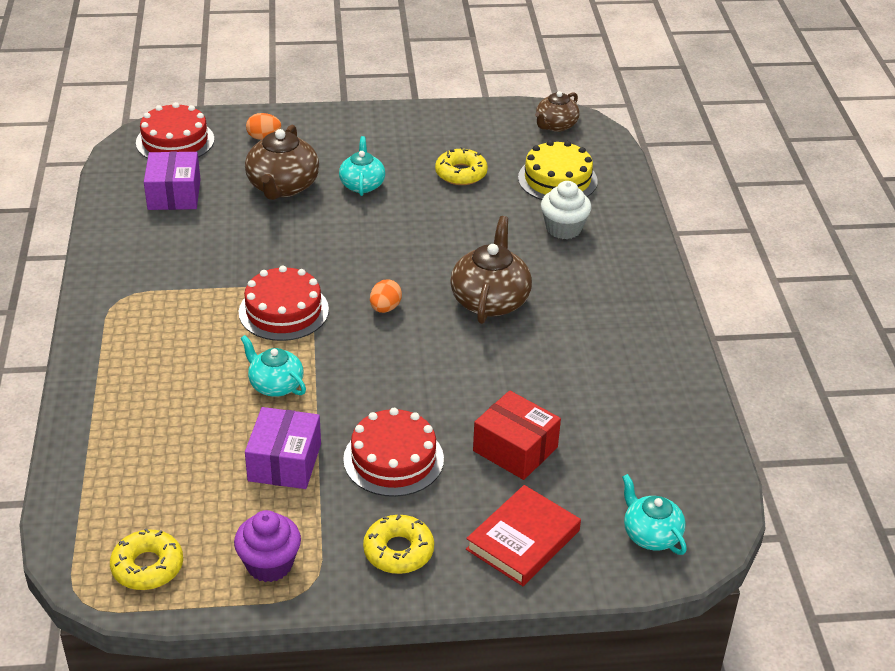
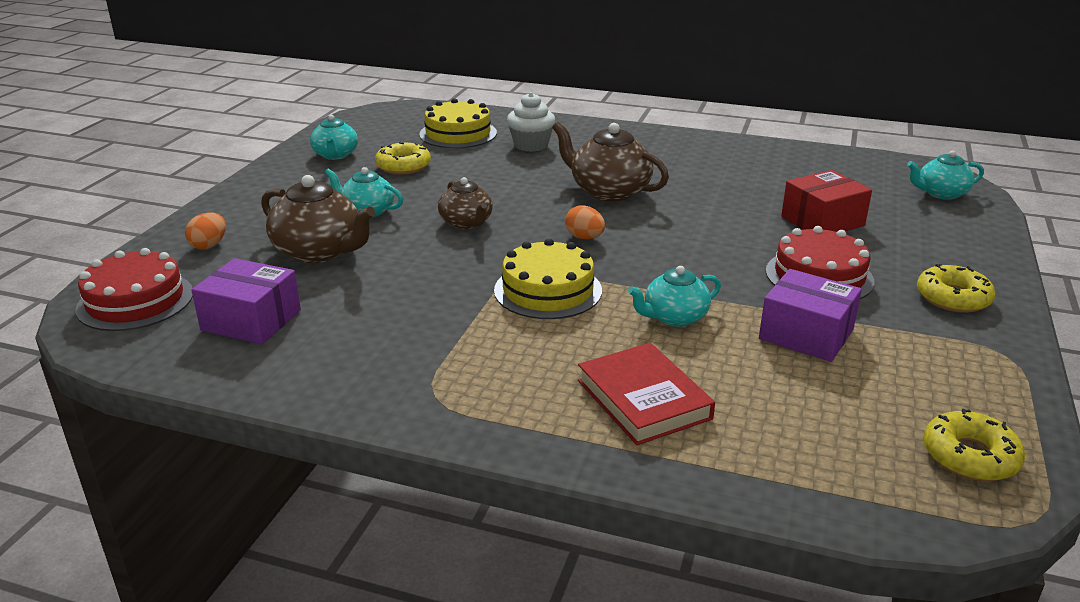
camera: 65 degrees left, 10 degrees down
purple cupcake [234,510,301,582] -> none
red cake [239,266,329,341] -> yellow cake [494,238,602,319]
red book [466,485,581,586] -> red book moved to [578,343,715,445]
brown teapot [535,91,580,132] -> brown teapot moved to [438,177,493,229]
none -> turquoise teapot [310,115,358,160]

